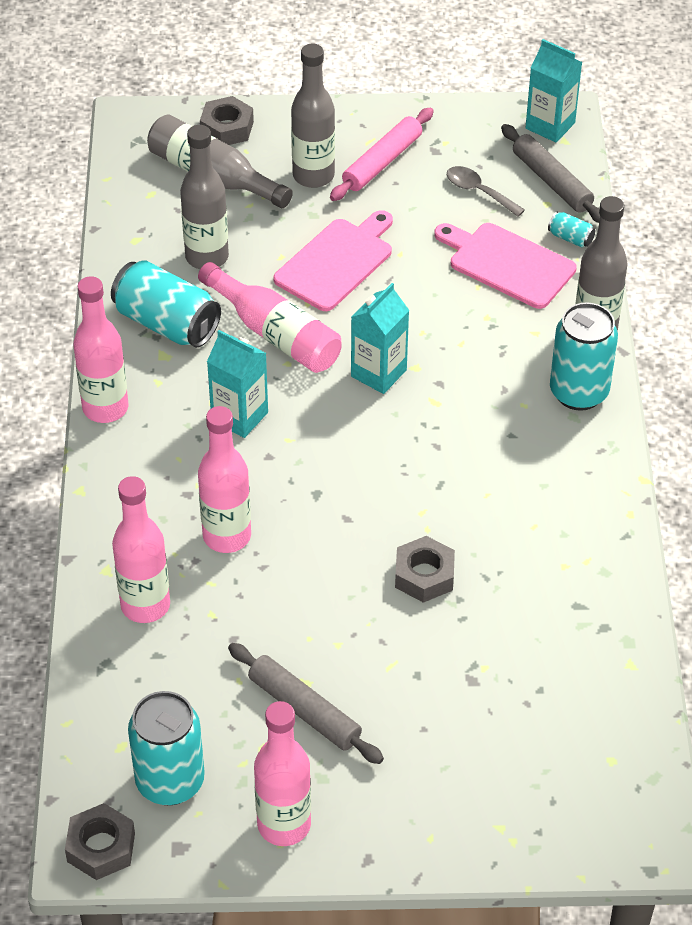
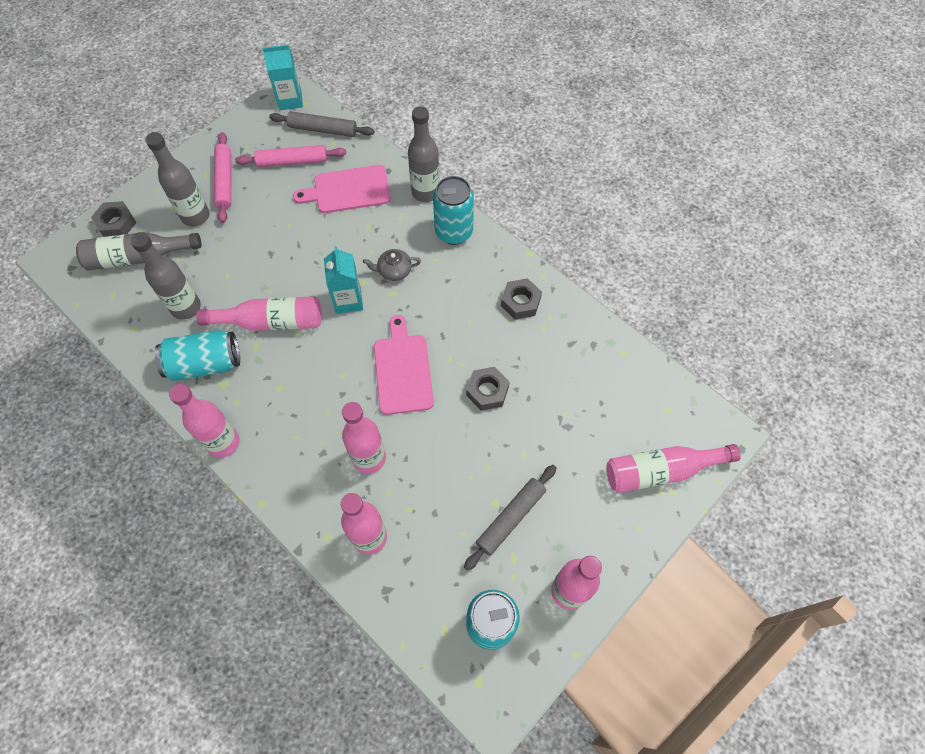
camera: 45 degrees left, 15 degrees up
grey nut [65,803,135,880] -> grey nut moved to [501,278,542,320]
turquoise carton [207,330,268,438] -> none
grey rolling pin [228,643,384,764] -> grey rolling pin turned 45 degrees counterclockwise [464,465,557,571]
pink cutting board [274,210,393,311] -> pink cutting board moved to [374,315,434,415]
grey spoon [447,166,525,217] -> pink rolling pin [235,145,346,167]
turquoise can [548,212,595,247] -> none
none -> grey teapot [363,249,421,281]
none -> pink bottle [606,444,741,493]

